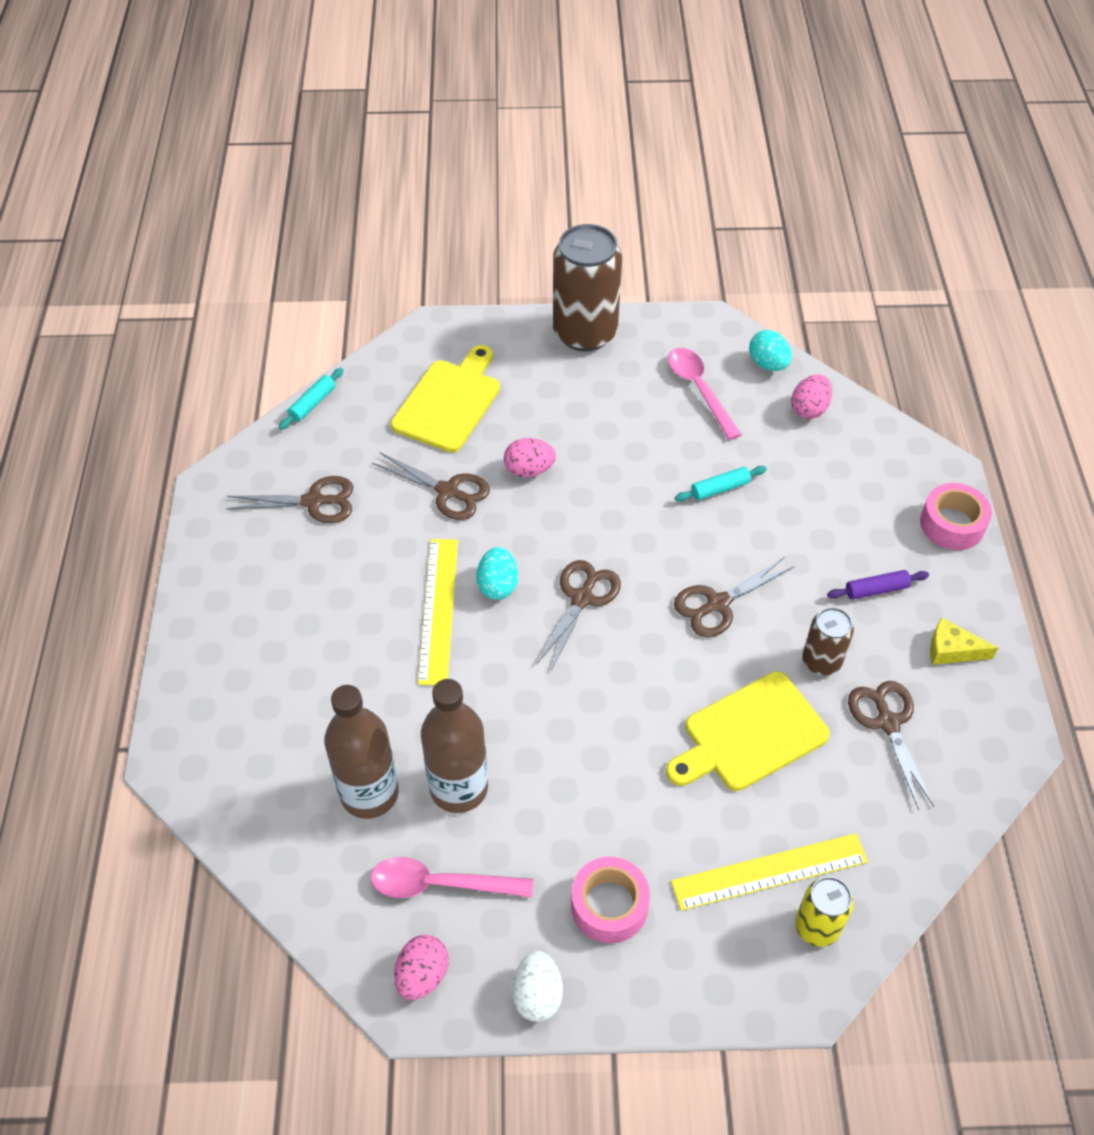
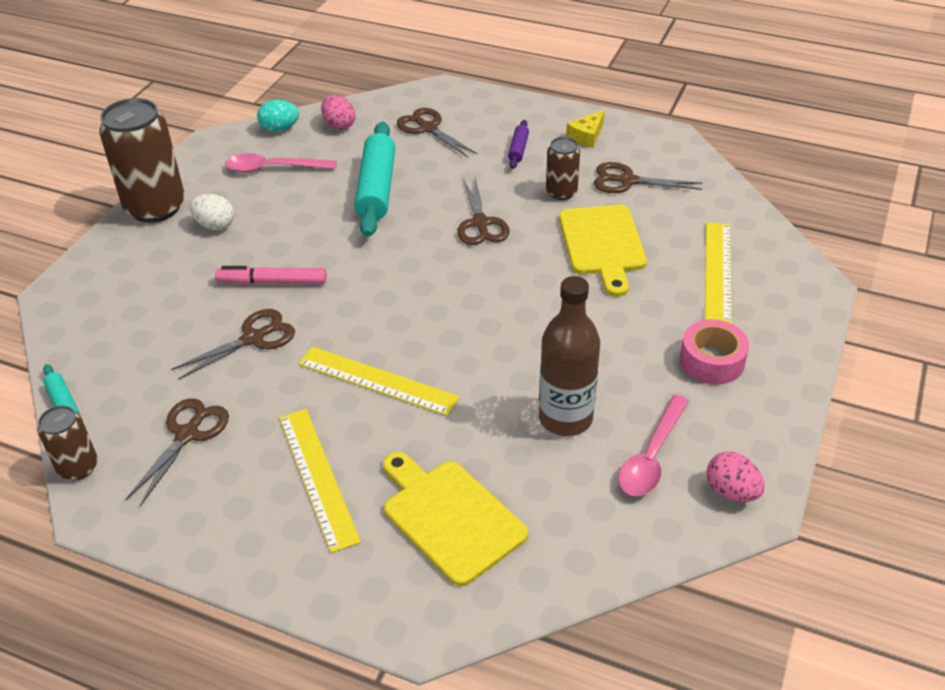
camera: 65 degrees left, 10 degrees down
brown bottle [324,685,399,819] -> none
yellow cutting board [391,345,500,453] -> yellow cutting board moved to [383,452,528,586]
turquoise egg [476,547,518,600] -> none
pink egg [504,438,556,478] -> pink marker [215,266,327,285]
white egg [512,951,563,1022] -> white egg moved to [190,194,234,230]
brown scissors [536,560,621,671] -> brown scissors moved to [397,108,478,157]
turquoise rolling pin [675,466,767,502] -> turquoise rolling pin [354,122,395,237], size x2.13
yellow can [795,877,854,947] -> none
pink tape [920,483,992,550] -> none
none -> brown can [38,405,98,480]
none -> yellow ruler [279,409,361,553]

